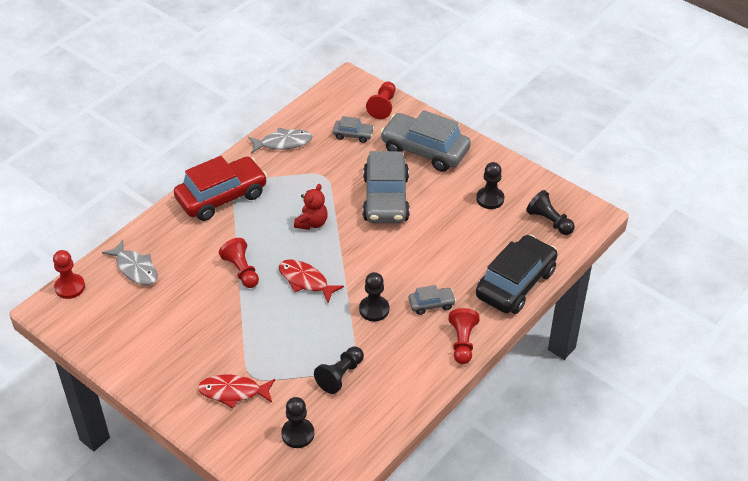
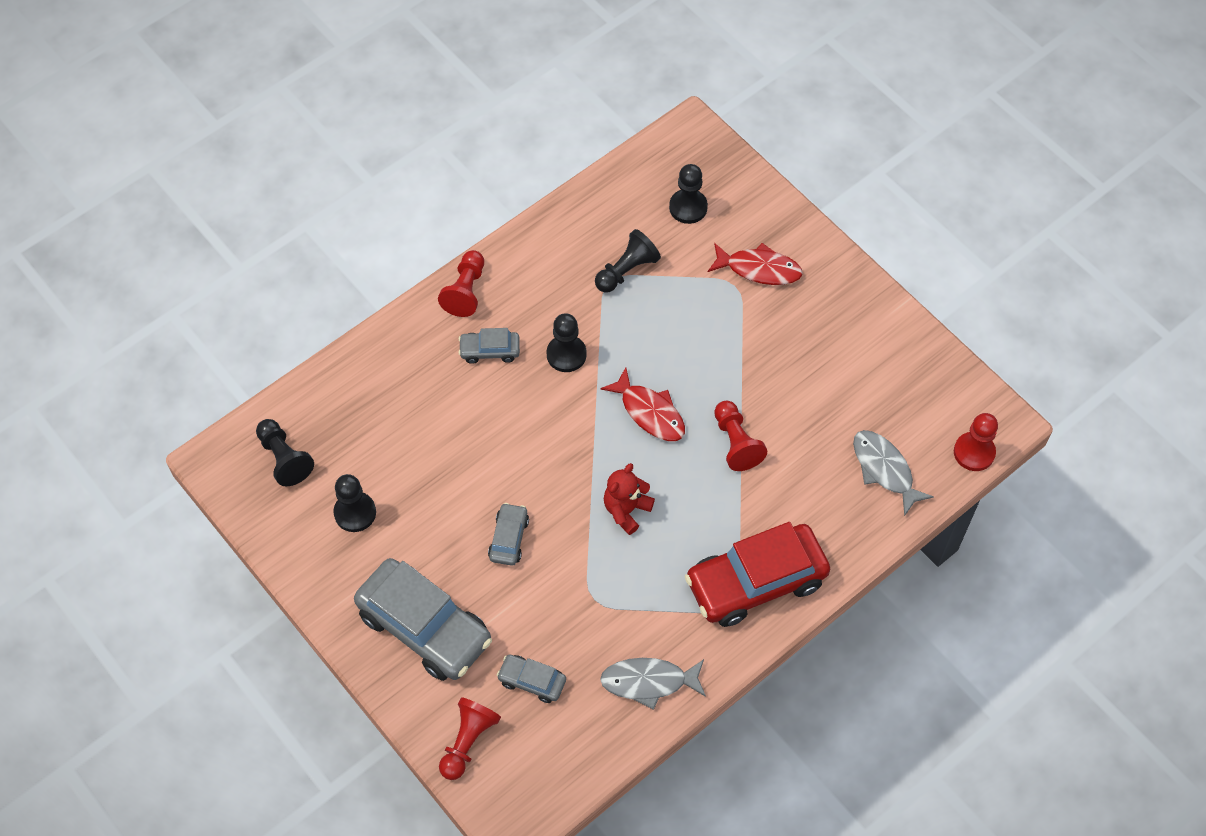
camera: 170 degrees left, 15 degrees up
grey car [363,151,410,223] -> grey car [488,503,529,566], size x0.47
black car [476,235,557,314] -> none

